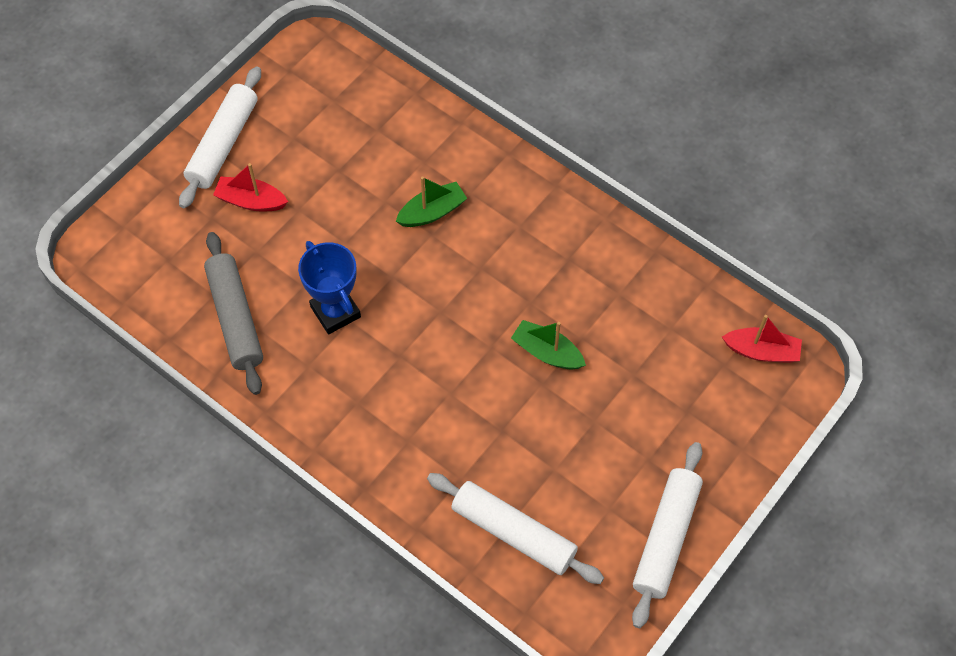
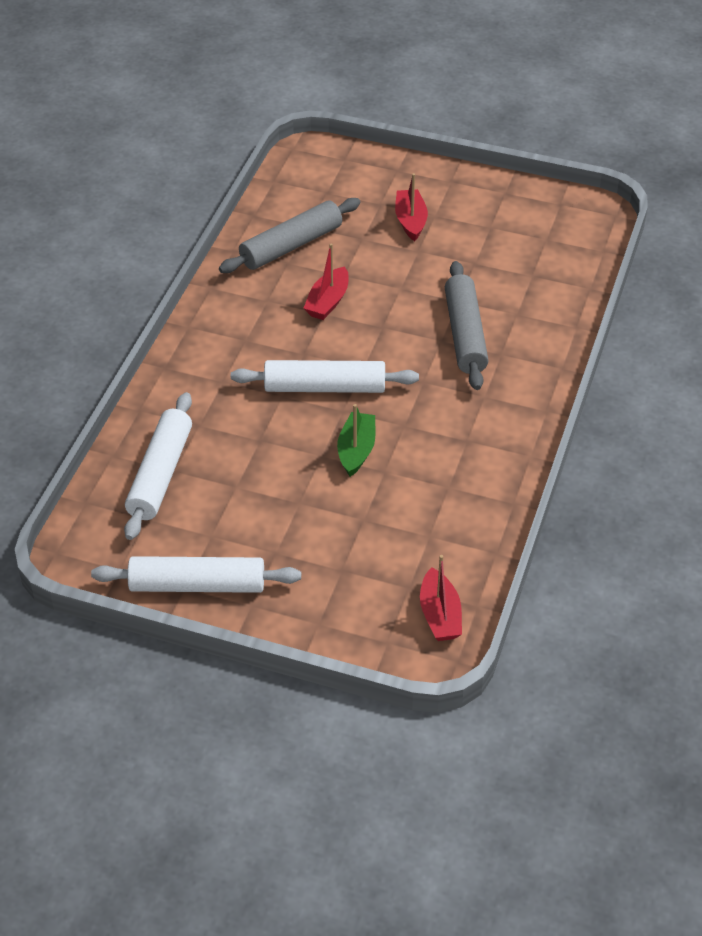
camera: 70 degrees right, 15 degrees down
white rolling pin [179,67,261,208] -> white rolling pin moved to [231,360,419,393]
blue trophy [298,241,361,334] -> red boat [304,243,349,320]
green boat [396,176,467,227] -> grey rolling pin [445,261,488,390]

